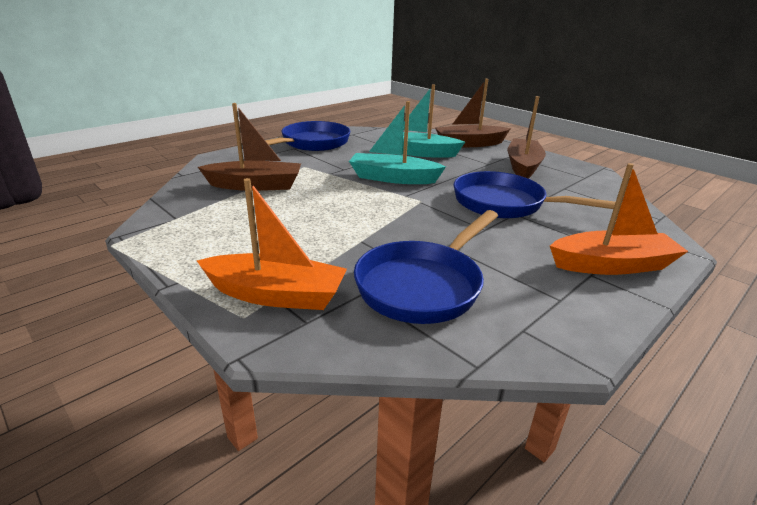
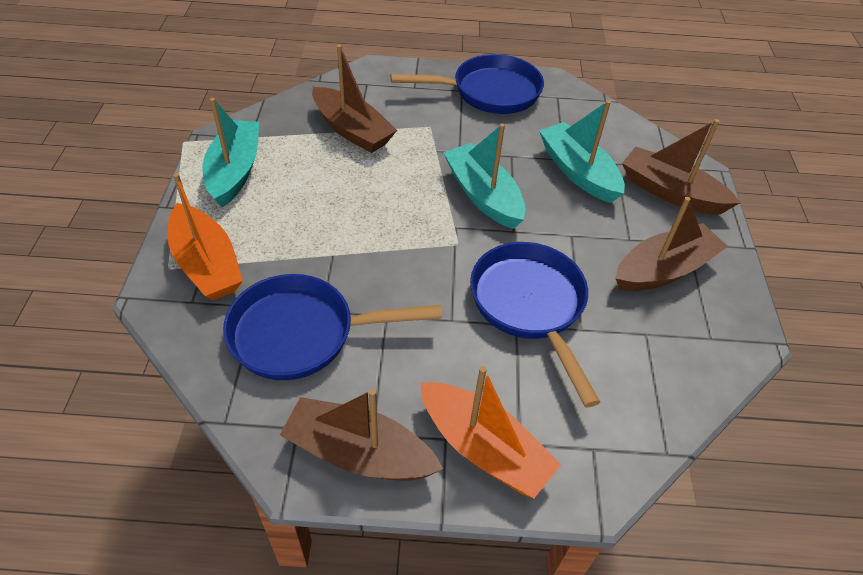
camera: 45 degrees right, 20 degrees up
none -> turquoise boat [203,98,259,207]
none -> brown boat [280,389,443,481]

